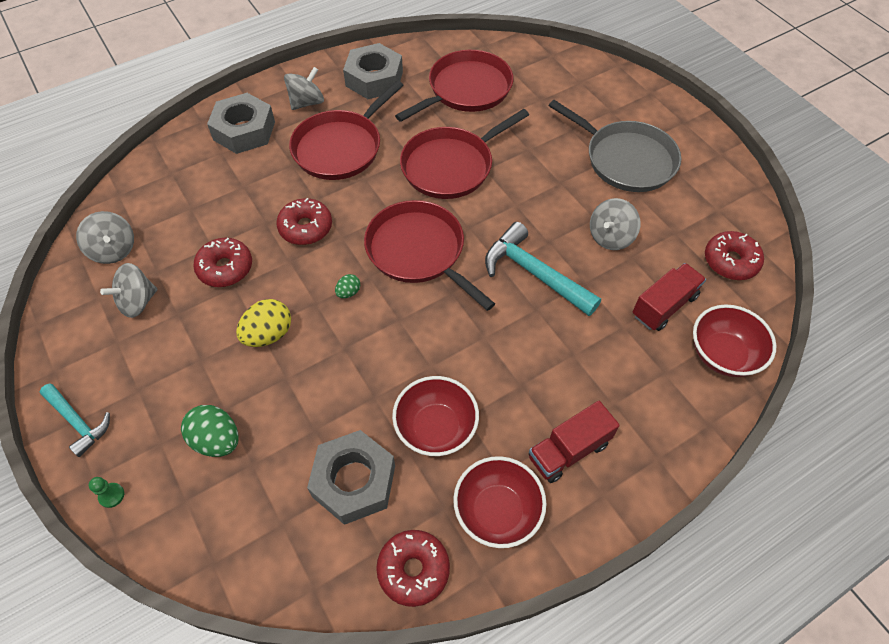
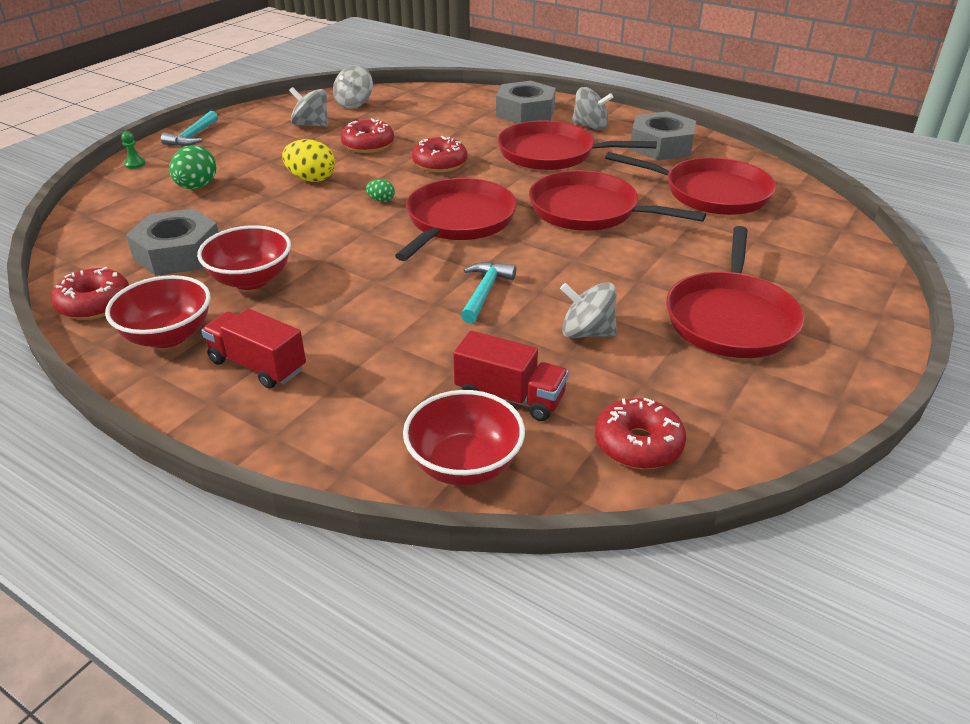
camera: 65 degrees right, 20 degrees down
turquoise hammer [485,222,601,316] -> turquoise hammer [461,262,516,323], size x0.62
grey pan [549,100,681,192] -> red pan [666,226,804,358]

